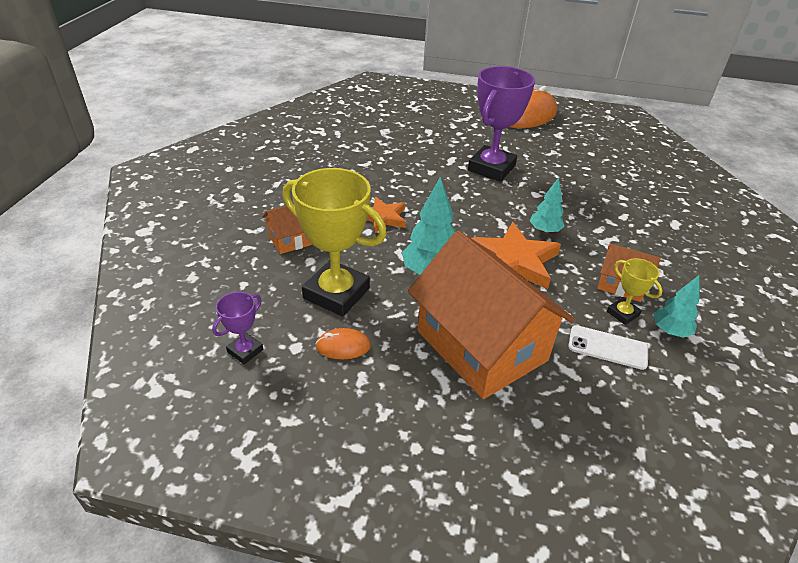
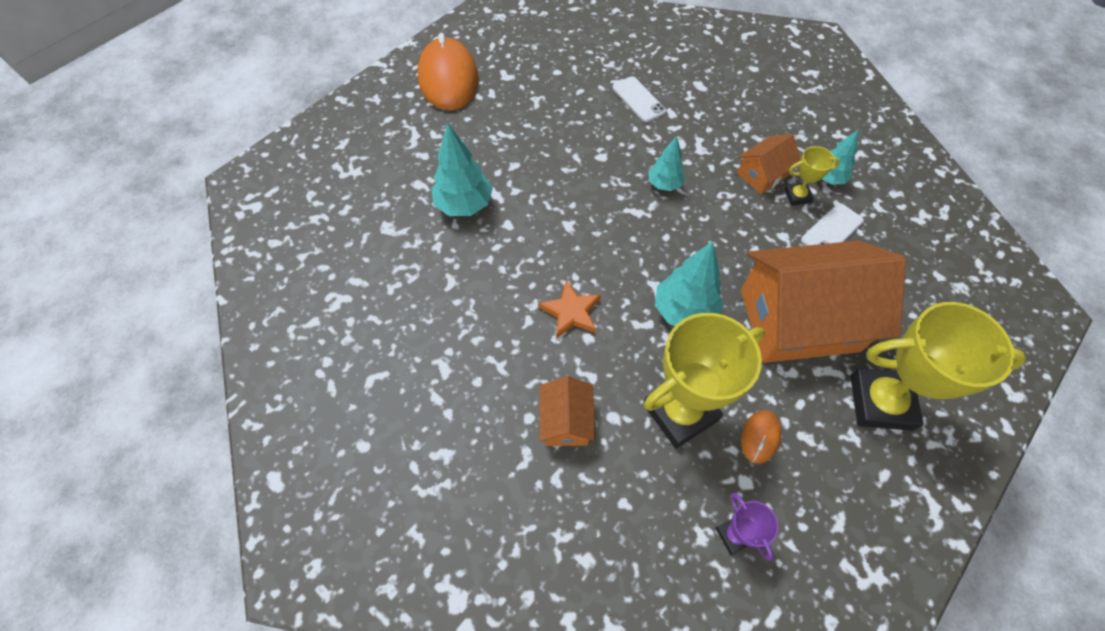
camera: 60 degrees left, 20 degrees up
purple trophy [468,66,535,182] -> none
orange star [471,222,561,289] -> none
none -> turquoise tree [432,123,493,216]
none -> white phone [613,76,666,122]
none -> yellow trophy [850,302,1026,431]

